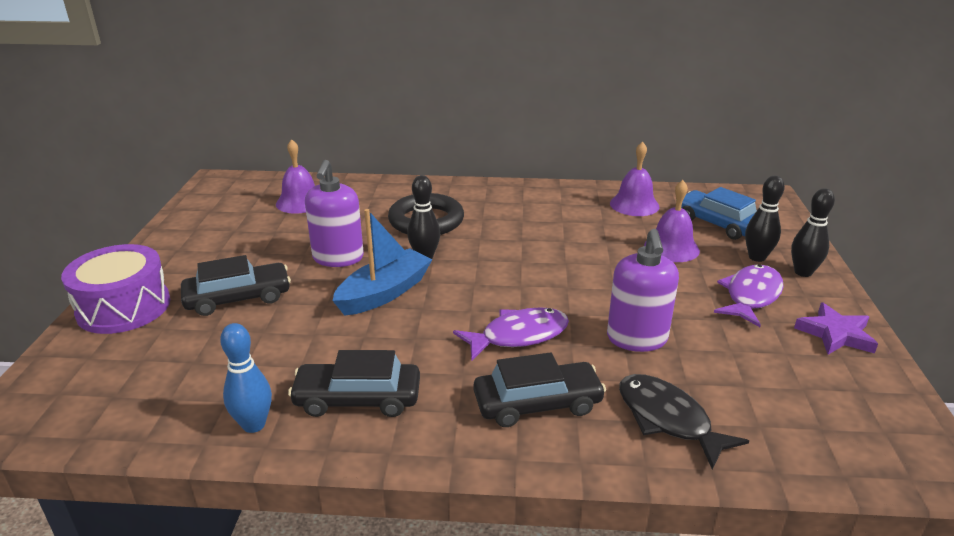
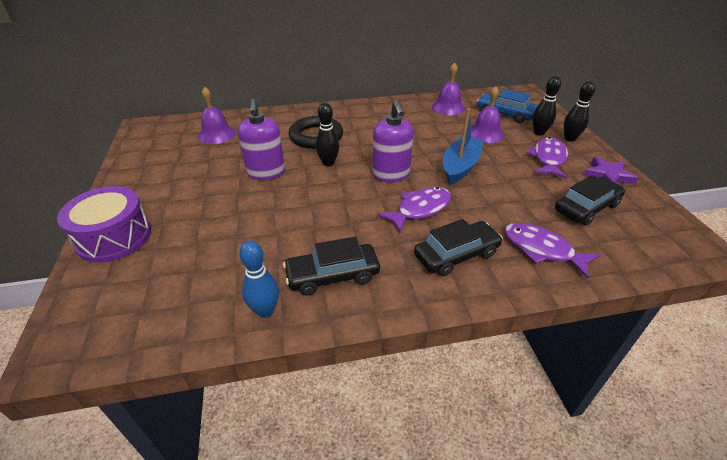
camera: 15 degrees left, 10 degrees up
black car [181,255,291,316] -> black car moved to [555,175,625,226]
blue boat [332,209,433,316] -> blue boat moved to [443,108,484,185]
purple soap dispenser [607,229,679,352] -> purple soap dispenser moved to [373,100,413,182]
black fish [619,374,749,470] -> purple fish [504,223,600,279]

